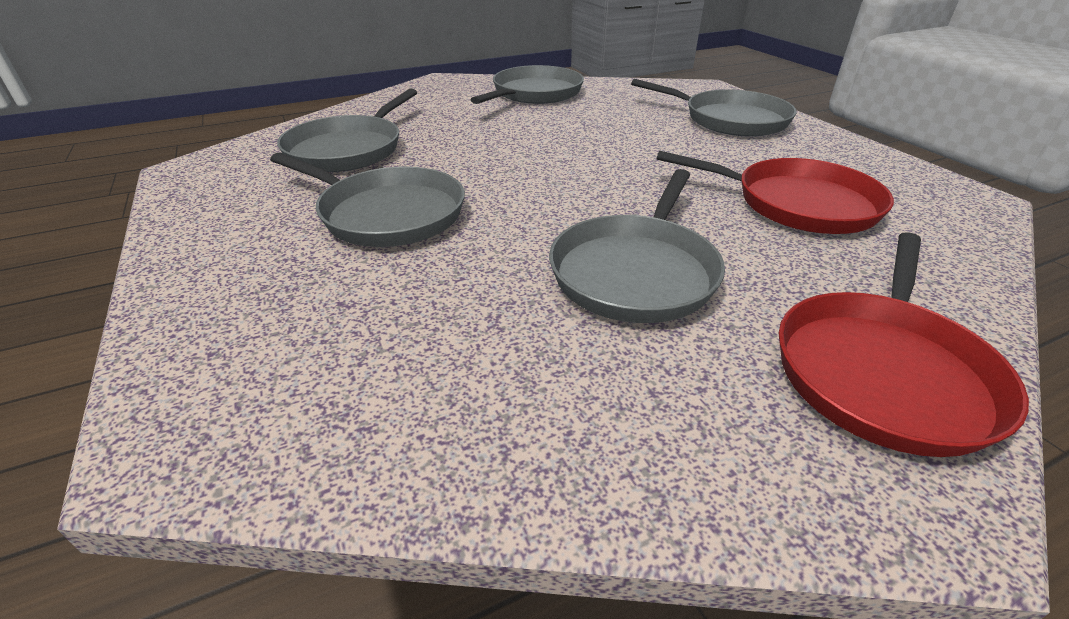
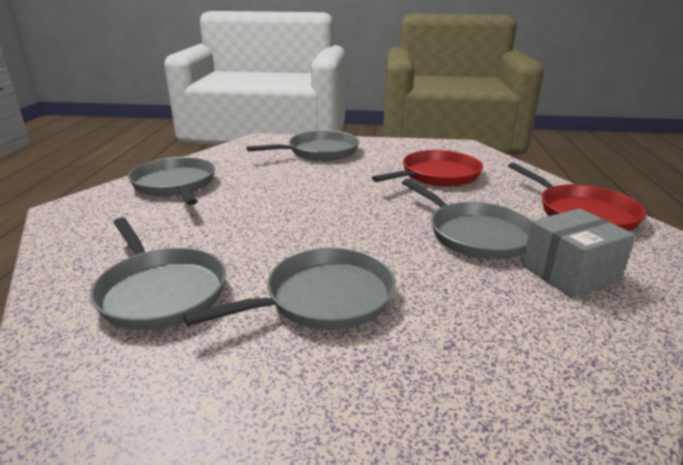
camera: 60 degrees left, 10 degrees down
none -> grey box [522,208,636,298]

